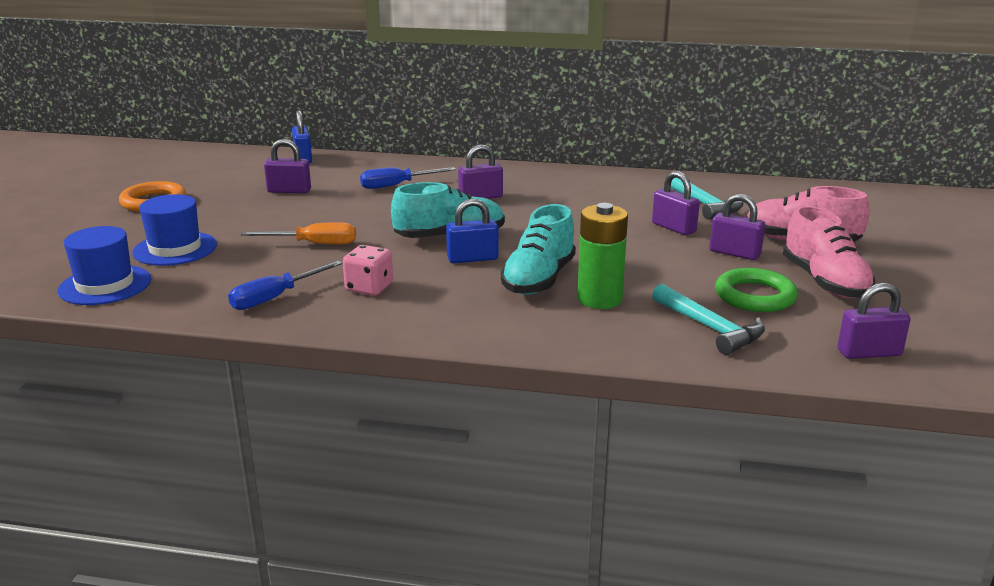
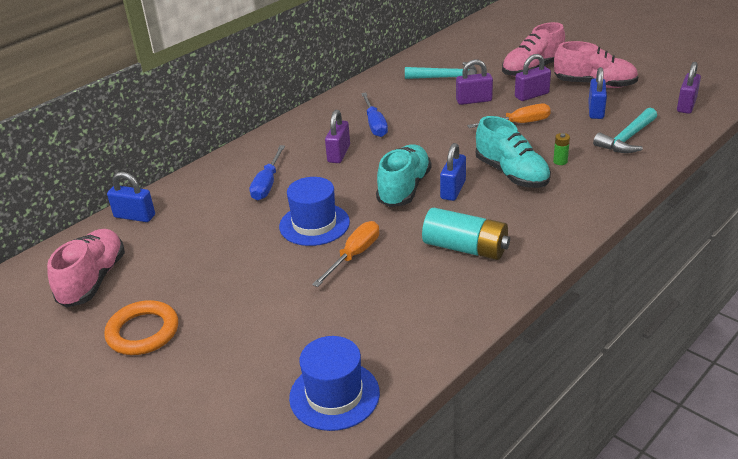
camera: 55 degrees left, 10 degrees up
blue hat [132,194,217,266] -> blue hat moved to [279,177,350,246]
blue screwdriver [228,261,343,310] -> blue screwdriver moved to [361,92,388,137]
purple padlock [264,139,311,193] -> none
pink dice [343,245,393,296] -> turquoise battery [422,208,510,260]
green battery [577,203,628,309] -> green battery [553,133,570,165], size x0.43
turquoise hammer [652,283,765,355] -> turquoise hammer turned 135 degrees clockwise [593,108,657,153]
green ring [715,268,798,312] -> blue padlock [588,67,607,119]
none -> pink shoe [47,229,125,308]
none -> orange screwdriver [467,103,551,128]

